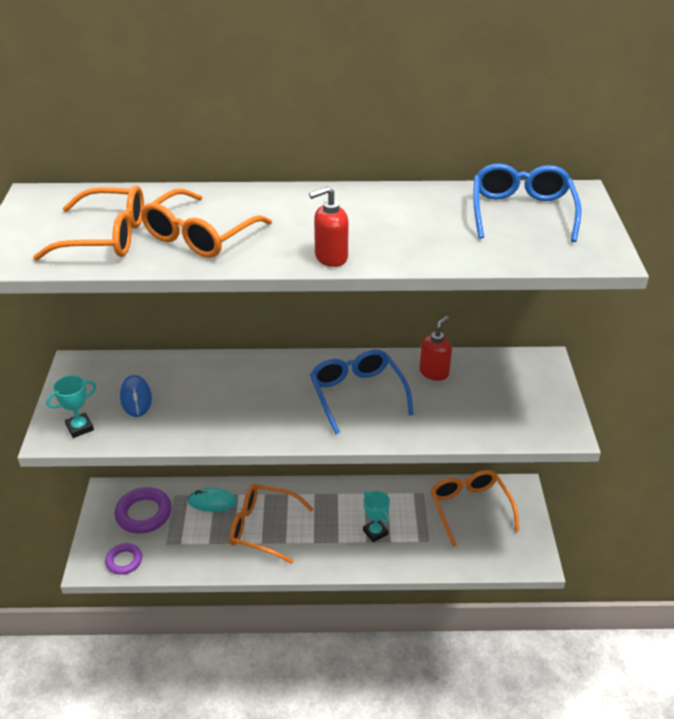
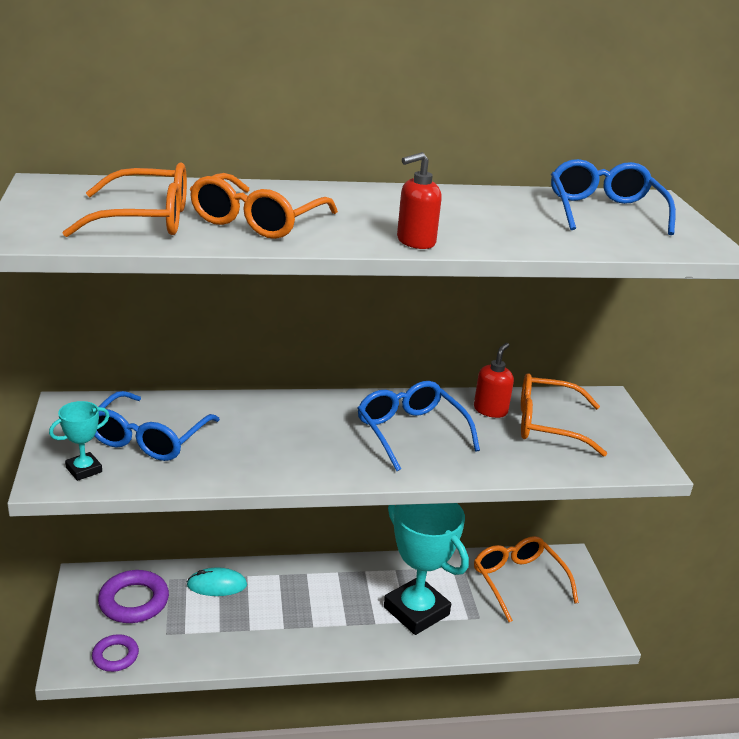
camera: 10 degrees left, 10 degrees down
blue mouse [120,375,152,417] -> blue glasses [95,391,220,461]
orange glasses [229,484,313,564] -> orange glasses moved to [521,373,607,457]
turquoise trophy [363,491,390,542] -> turquoise trophy [384,503,469,635], size x2.20

